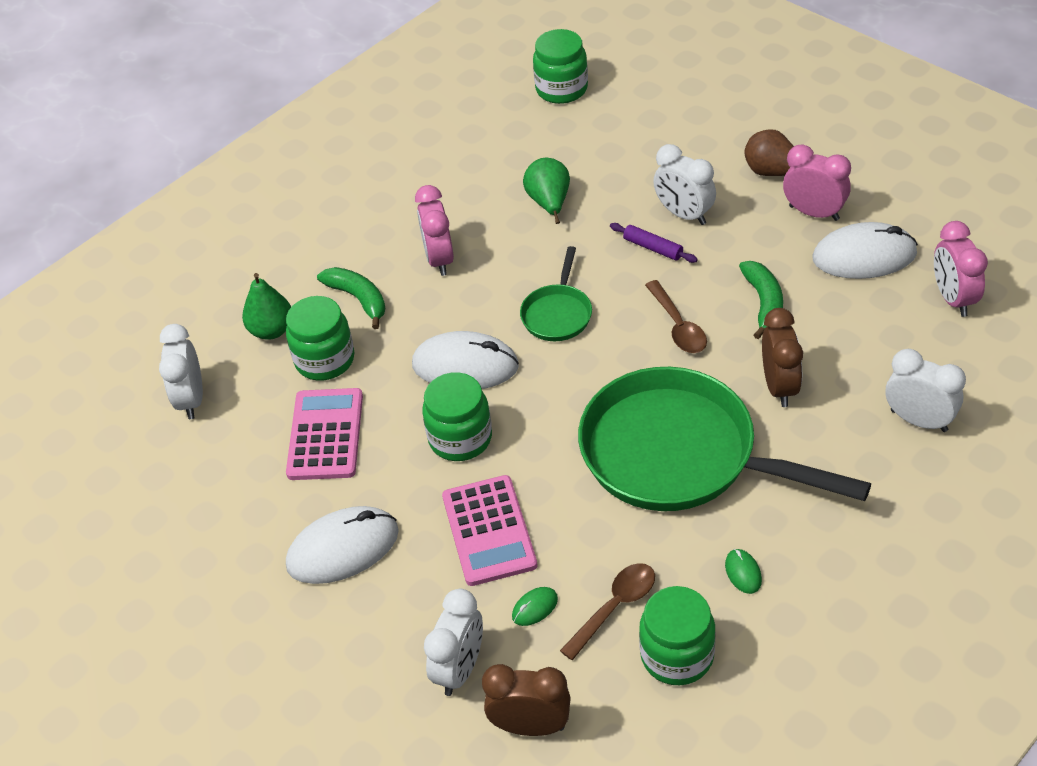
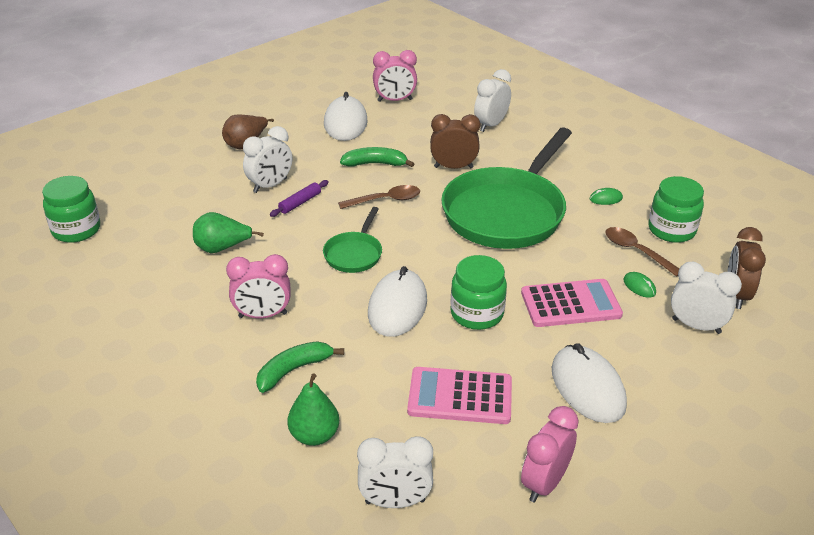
camera: 90 degrees left, 10 degrees down
green jar [286,296,354,381] -> none
green pan [520,246,592,341] -> green pan turned 90 degrees clockwise [323,207,382,273]
pink clock [783,144,851,221] -> pink clock moved to [521,406,579,502]

